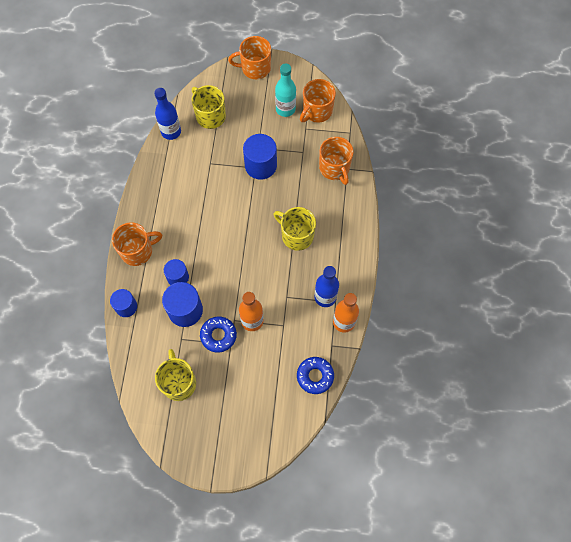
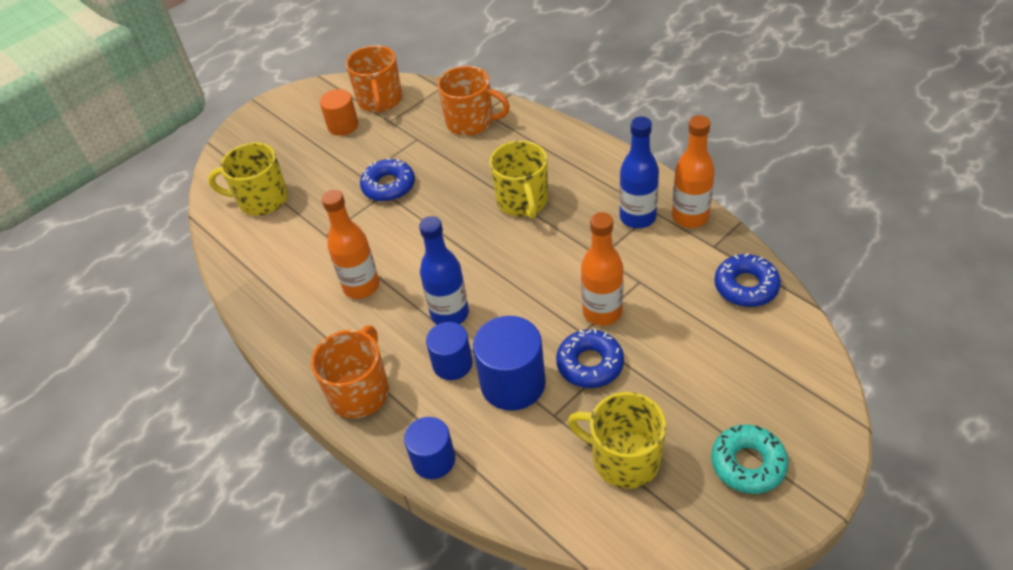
camera: 45 degrees left, 20 degrees down
blue bottle [154,88,181,140] -> blue bottle moved to [419,216,469,325]
orange mug [228,36,271,79] -> none
blue cylinder [243,134,277,180] -> blue donut [360,158,415,202]
yellow mug [273,207,316,251] -> yellow mug turned 90 degrees counterclockwise [489,140,548,219]
turquoise bottle [275,64,296,117] -> orange cylinder [320,89,358,136]
none -> orange bottle [321,190,379,299]
none -> turquoise donut [711,424,789,494]

